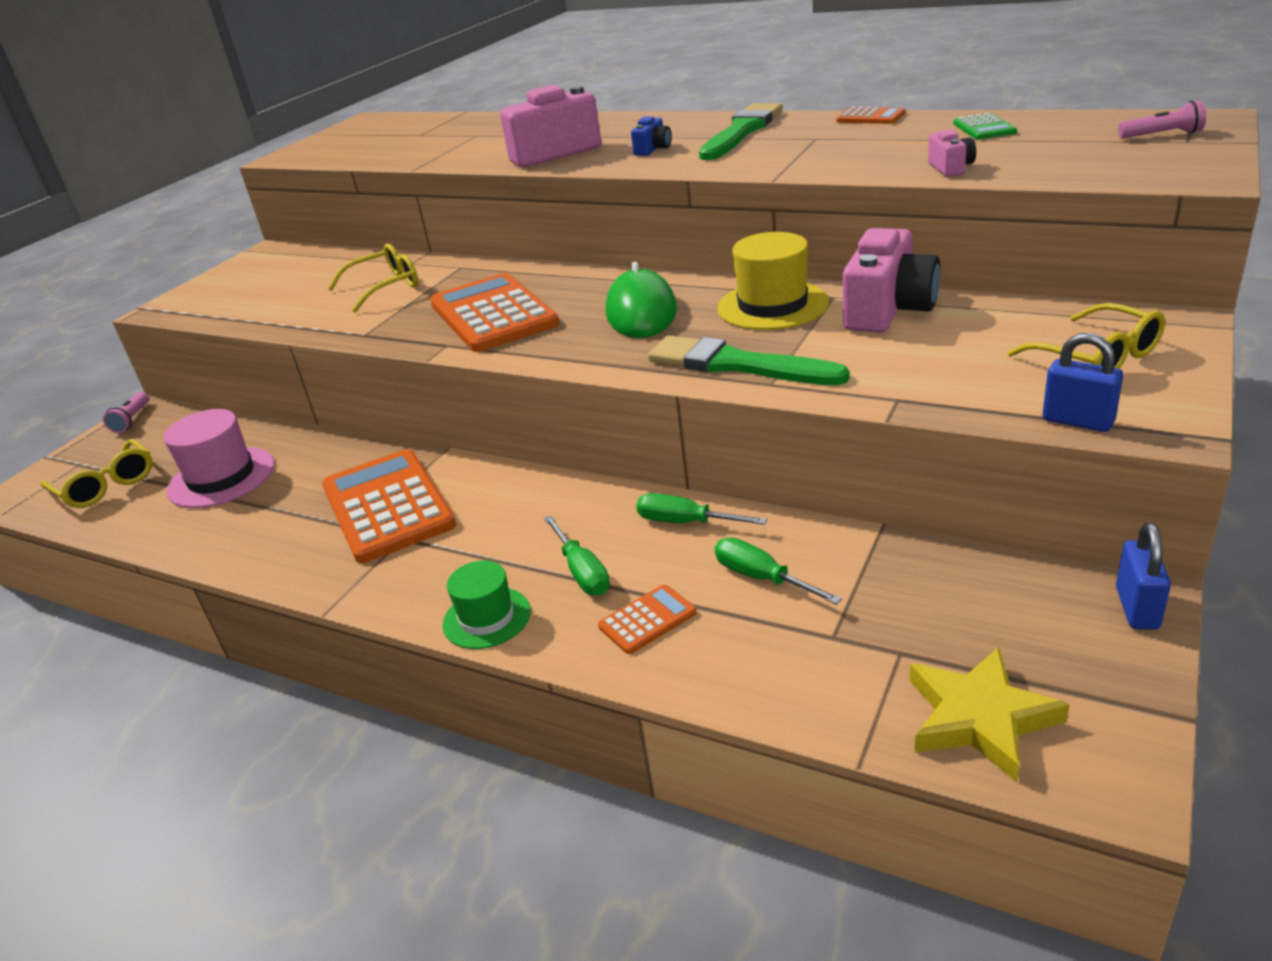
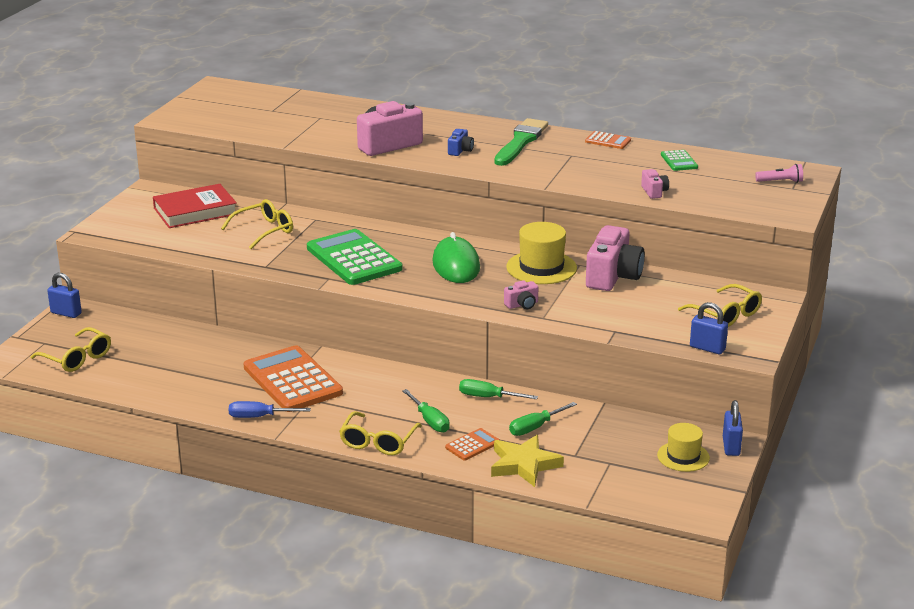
camera: 10 degrees left, 5 degrees down
pink flashlight [103,392,149,433] -> blue padlock [47,273,82,318]
pink hat [163,409,274,508] -> none
orange calculator [430,273,560,352] -> green calculator [307,229,402,285]
green hat [443,561,531,649] -> yellow glasses [339,411,422,455]
green brush [648,335,850,385] -> pink camera [504,280,539,309]
green screwdriver [715,538,842,605] -> green screwdriver turned 75 degrees counterclockwise [509,402,577,436]
yellow star [910,647,1069,782] -> yellow star moved to [491,435,564,487]
none -> red book [153,184,238,228]
none -> blue screwdriver [229,401,311,418]
none -> yellow hat [657,423,710,472]

